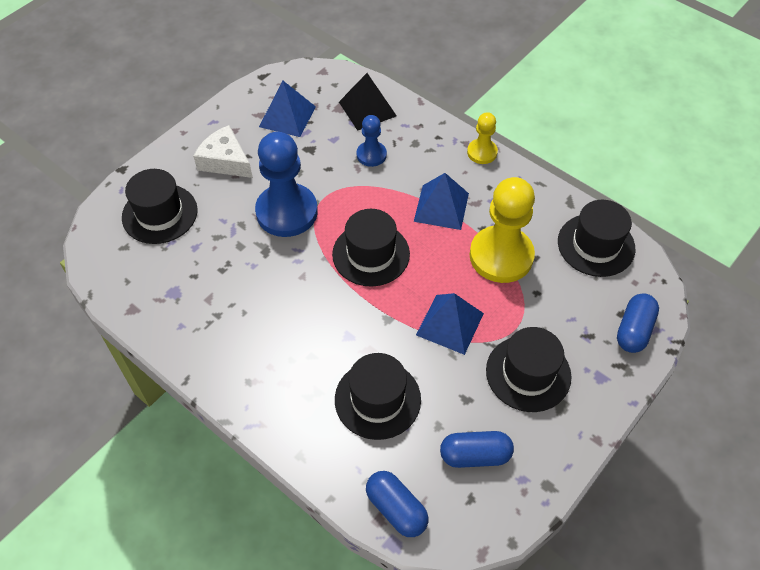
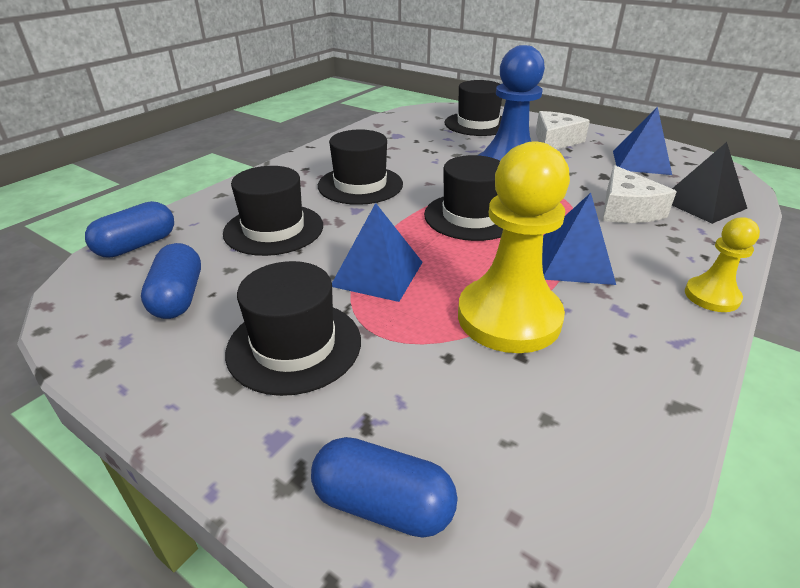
camera: 85 degrees right, 20 degrees down
blue pawn [357,115,387,167] -> white cheese [603,165,677,223]
black hat [558,200,635,277] -> black hat moved to [318,129,403,205]

